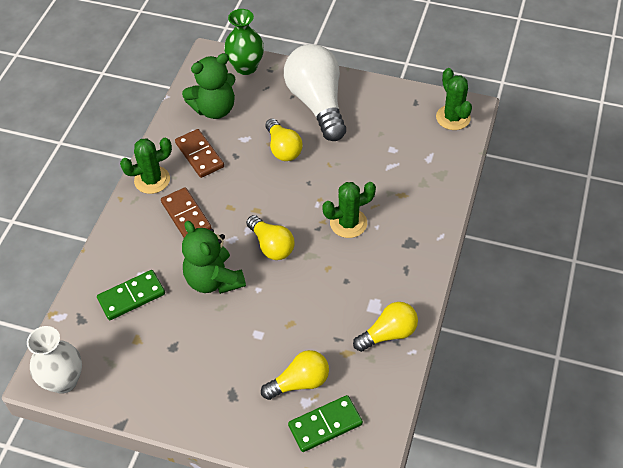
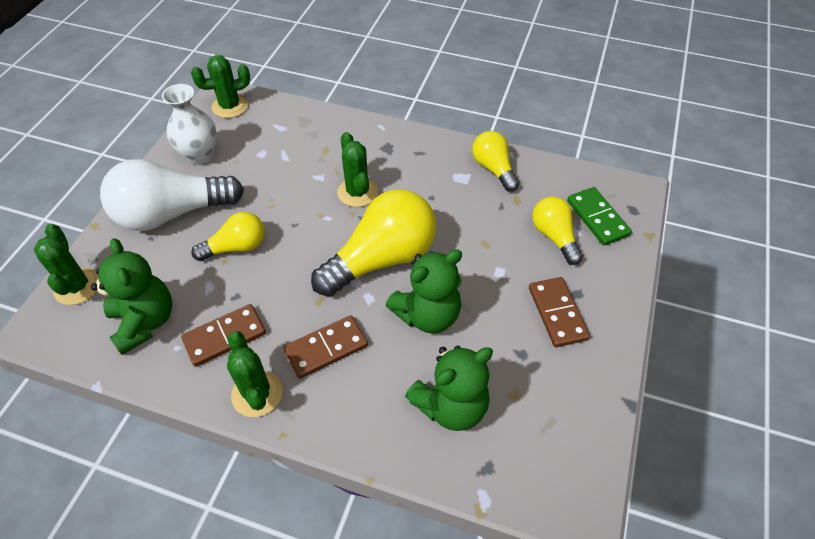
camera: 90 degrees left, 0 degrees up
white vase [27,326,82,394] -> white vase moved to [162,84,217,165]
green domino [97,270,165,320] -> green teddy bear [405,345,493,431]
green vase [224,9,264,75] -> green cactus [34,224,98,305]
yellow light bulb [246,215,294,260] -> yellow light bulb [311,190,436,297], size x1.81
none -> brown domino [529,277,590,347]

